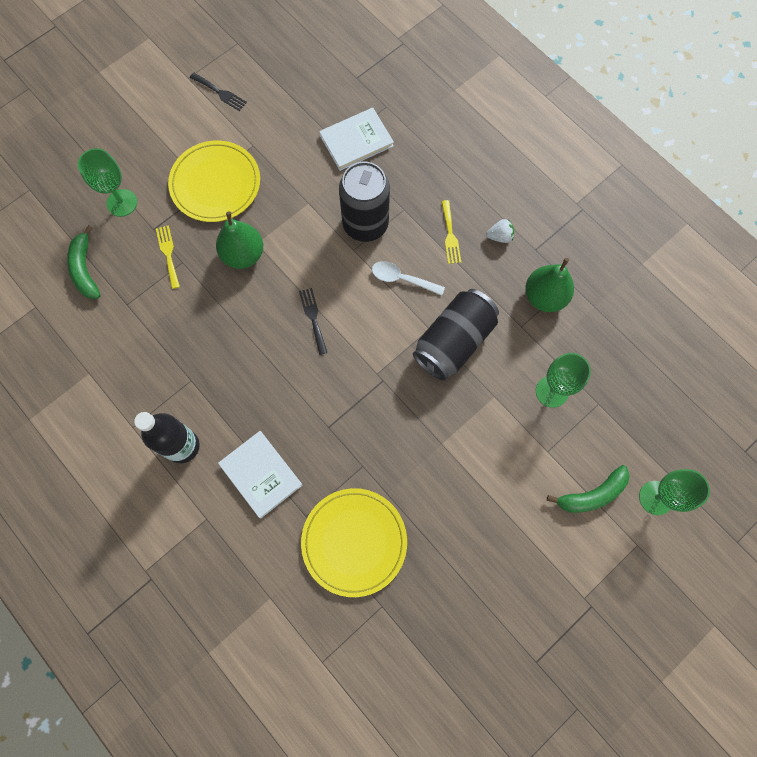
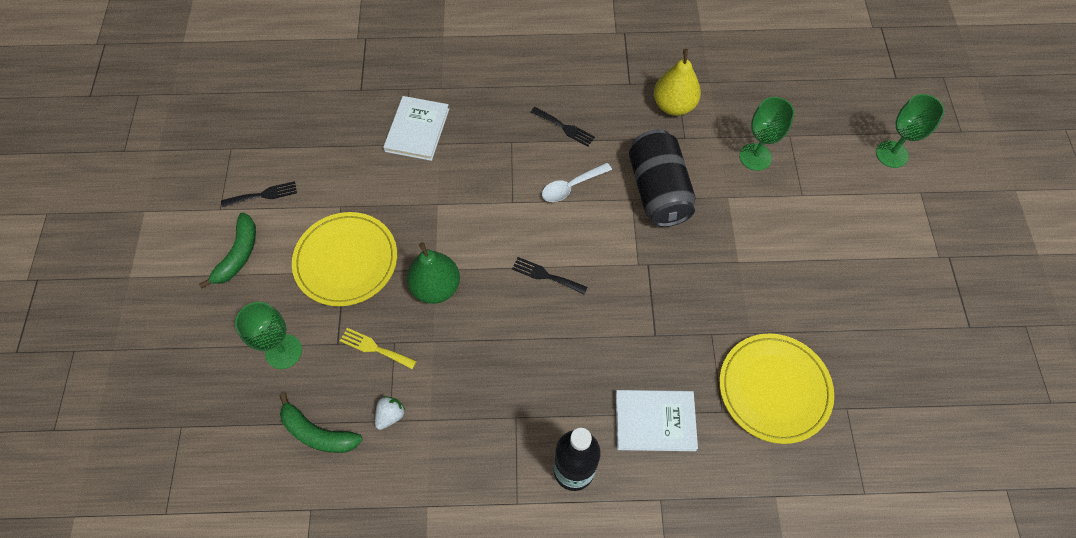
camera: 50 degrees left, 10 degrees down
black can [339,162,390,242] -> none
yellow fork [441,200,461,264] -> black fork [531,107,595,147]
white strawberry [486,219,514,243] -> white strawberry moved to [375,396,405,430]
green pear [525,258,574,312] -> yellow pear [654,49,701,116]
green banana [547,465,629,513] -> green banana moved to [199,212,256,289]

